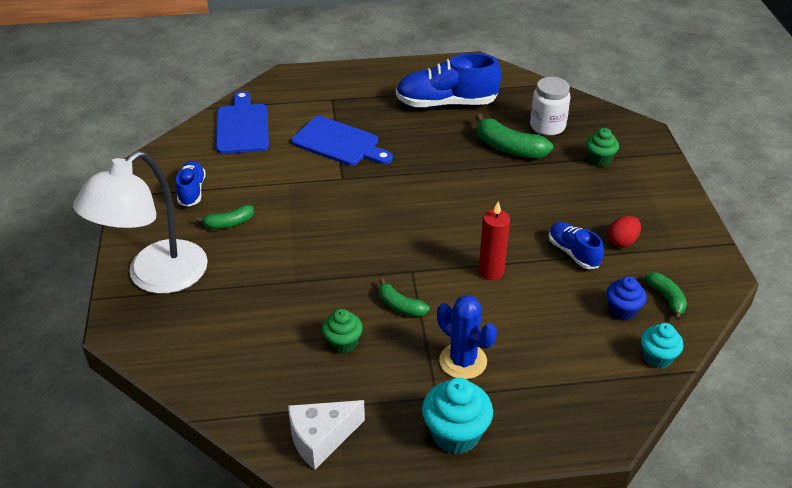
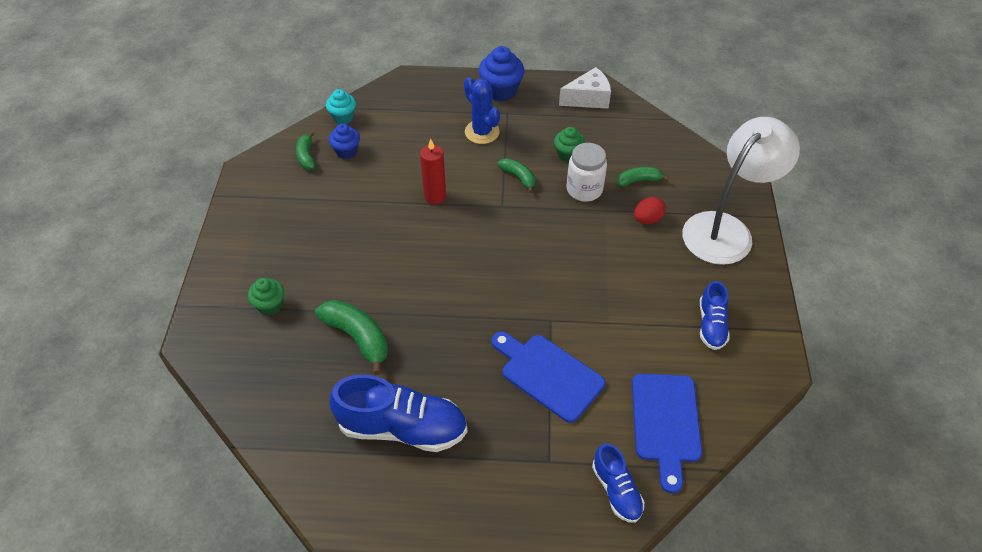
camera: 170 degrees left, 10 degrees up
green banana [196,205,254,229] -> green banana moved to [617,167,669,187]
turquoise cupcake [422,378,493,454] -> blue cupcake [478,46,524,102]
white jar [530,77,571,136] -> white jar moved to [566,143,607,202]
blue shoe [549,222,604,269] -> blue shoe moved to [592,443,644,523]
red egg [608,216,641,248] -> red egg moved to [634,197,666,224]

